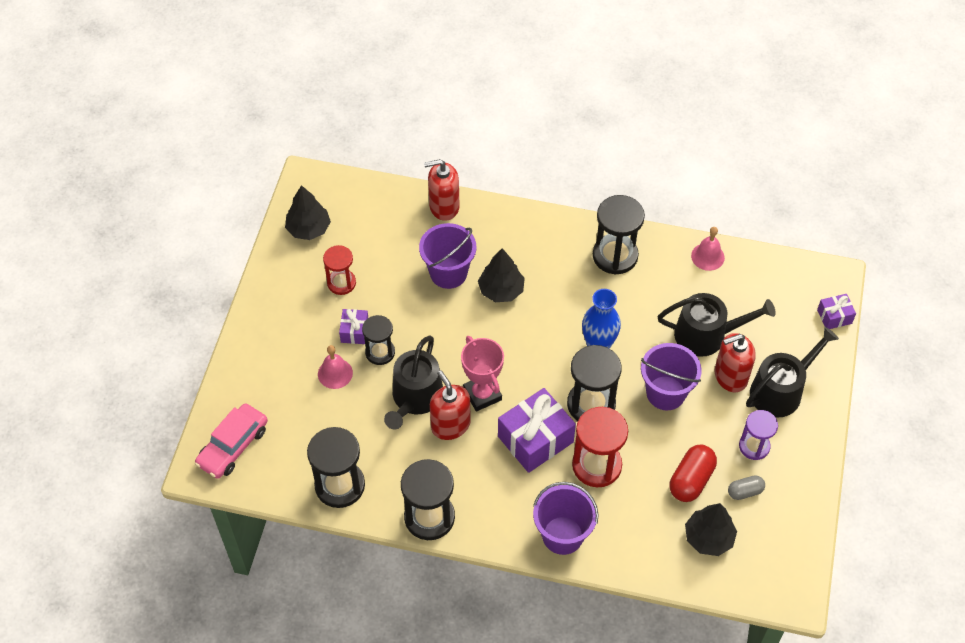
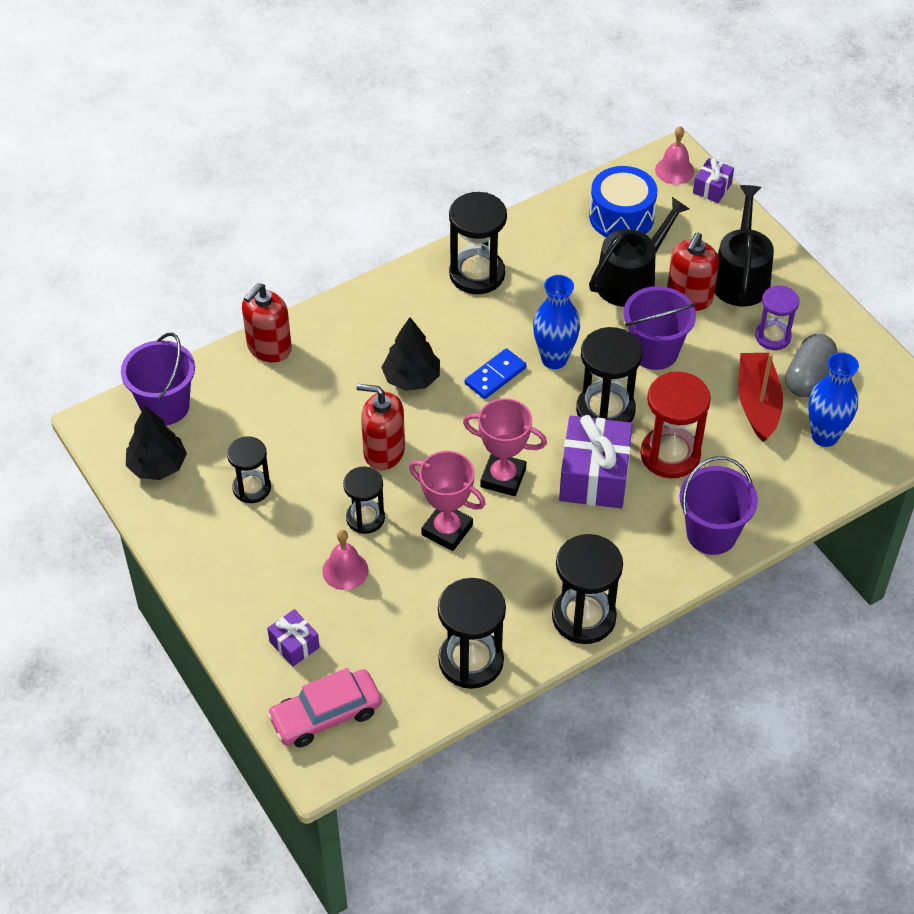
camera: 45 degrees left, 5 degrees down
pink car [195,403,268,479] -> pink car turned 75 degrees clockwise [267,668,382,747]
red hourglass [323,245,356,295] -> black hourglass [227,436,271,503]
purple gift [339,309,368,344] -> purple gift moved to [267,609,320,667]
black watering can [384,335,443,430] -> pink trophy [409,451,486,551]
purple bucket [419,223,476,289] -> purple bucket moved to [121,333,195,425]
red soap dispenser [430,370,471,440] -> red soap dispenser moved to [356,384,405,470]
red capsule [670,445,717,502] -> red boat [738,353,783,442]
black tree [685,503,737,556] -> blue vase [808,352,859,447]
pink bell [691,227,725,271] -> pink bell moved to [655,126,694,185]
grey capsule [728,475,765,500] -> grey capsule [785,334,837,397], size x1.69
none -> blue domino [465,348,526,399]
none -> blue drum [589,166,657,237]

